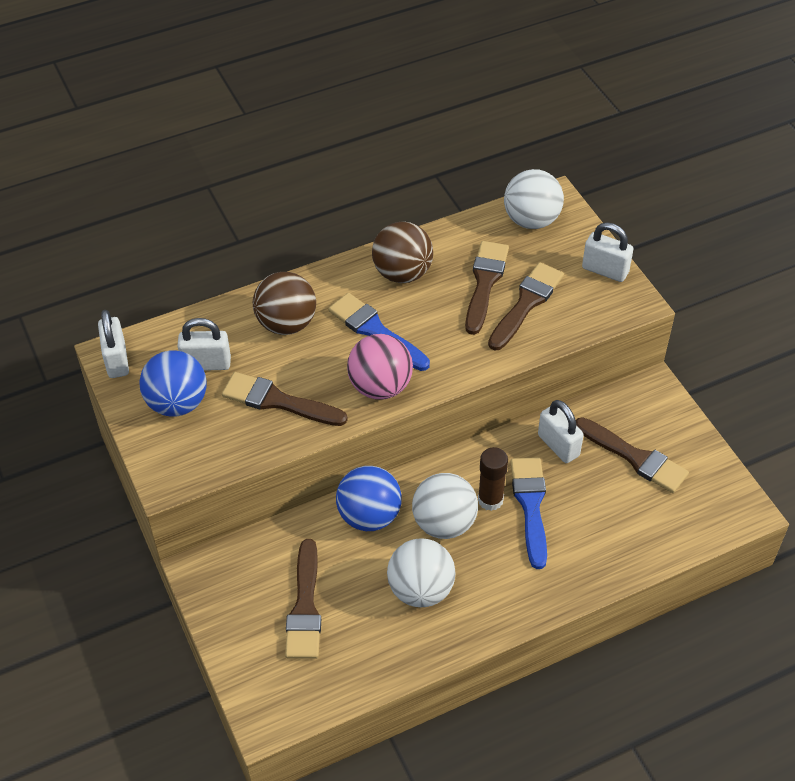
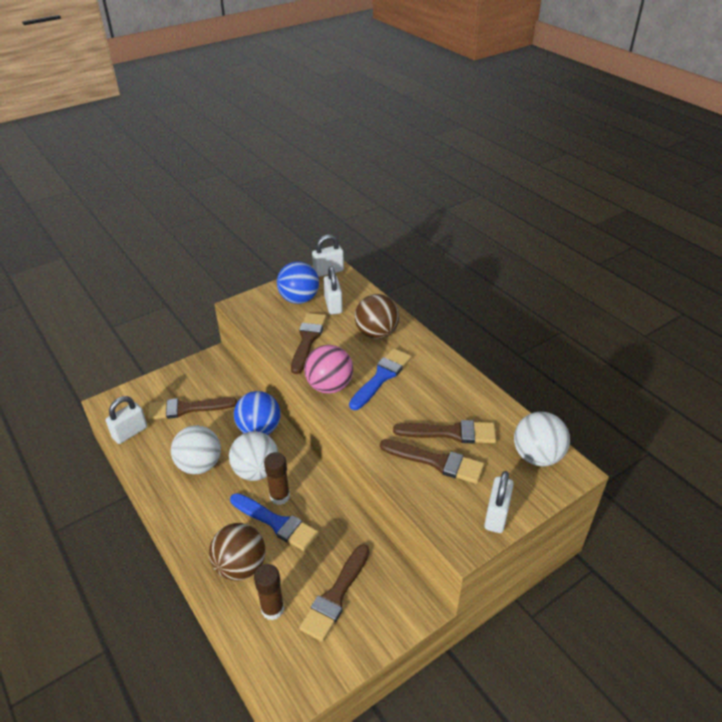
camera: 80 degrees right, 10 degrees down
brown ball [372,222,433,283] -> brown ball moved to [209,523,266,581]
blue brush [511,457,547,569] -> blue brush turned 45 degrees clockwise [230,493,319,551]
white padlock [538,400,584,463] -> white padlock moved to [106,396,147,444]
none -> brown glue stick [254,564,284,620]

